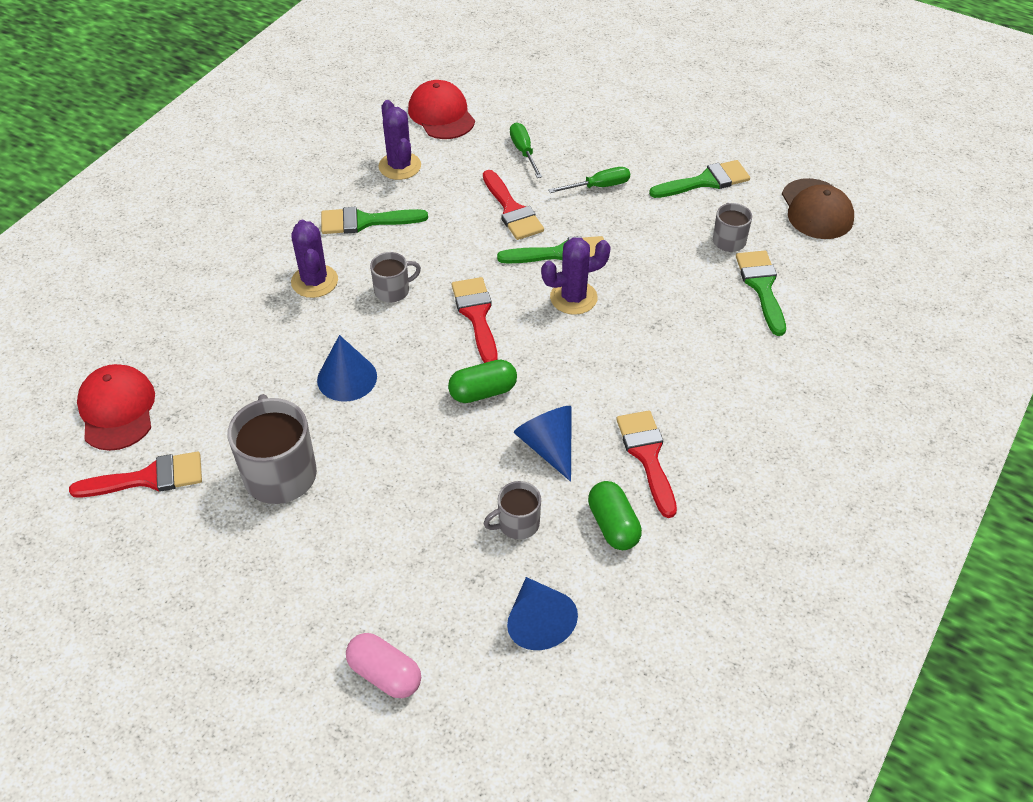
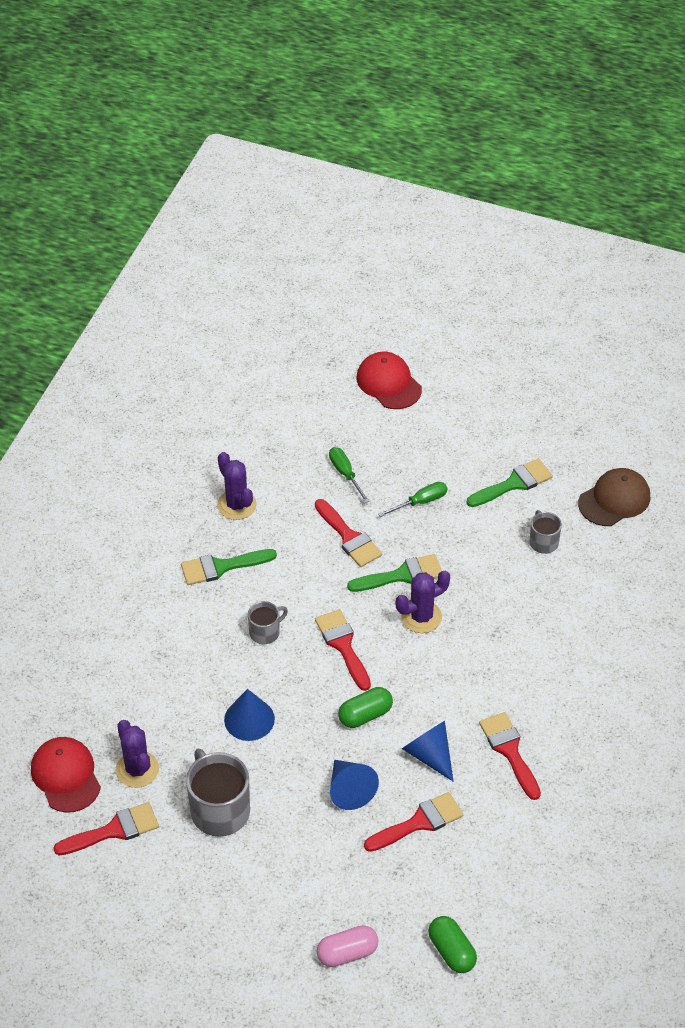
camera: 10 degrees left, 0 degrees up
purple cactus [291,220,338,298] -> purple cactus moved to [116,720,159,788]
pink capsule [346,633,421,698] -> pink capsule turned 45 degrees counterclockwise [317,925,378,967]
red cap [408,80,475,139] -> red cap moved to [356,352,422,409]
grey mug [484,481,541,540] -> red brush [364,792,464,852]
blue cone [507,577,578,650] -> blue cone moved to [330,760,379,810]
green capsule [588,481,642,550] -> green capsule moved to [428,916,477,973]
green brush [736,251,786,336] -> none
brown cap [782,178,854,239] -> brown cap turned 105 degrees counterclockwise [578,468,650,526]

